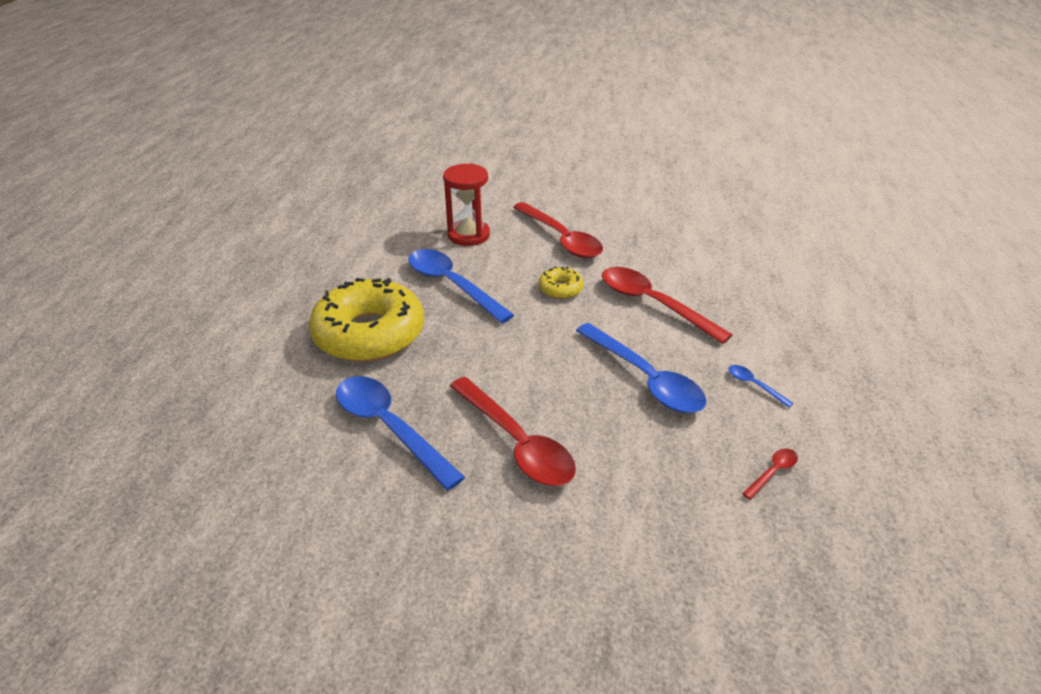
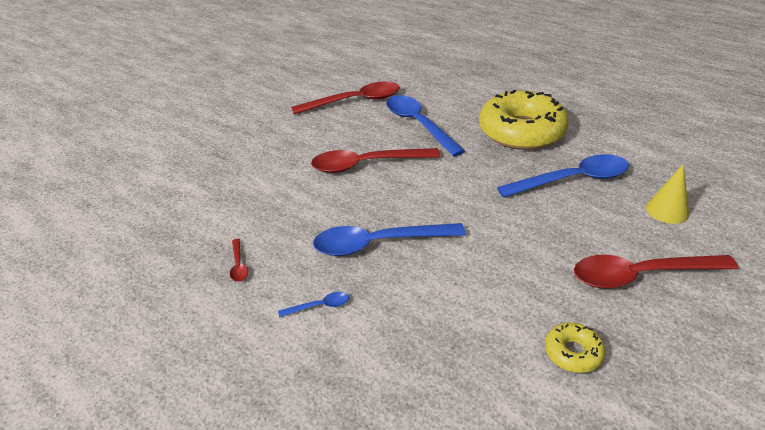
camera: 120 degrees right, 0 degrees up
blue spoon [336,376,465,490] -> blue spoon turned 105 degrees counterclockwise [386,95,465,157]
red hourglass [443,164,490,246] -> yellow cone [646,164,689,224]
yellow donut [539,267,584,299] -> yellow donut moved to [545,322,605,373]
red spoon [602,267,733,344] -> red spoon moved to [291,81,400,114]

